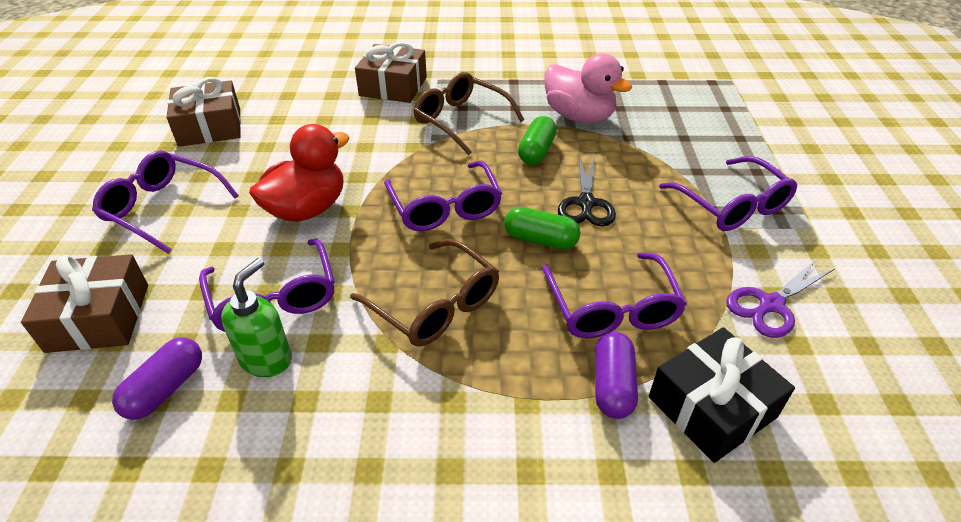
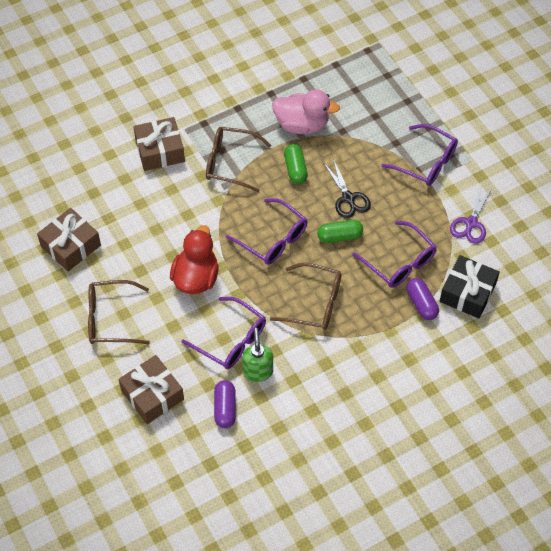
camera: 30 degrees left, 15 degrees up
purple glasses [92,150,239,254] -> brown glasses [88,280,150,344]

